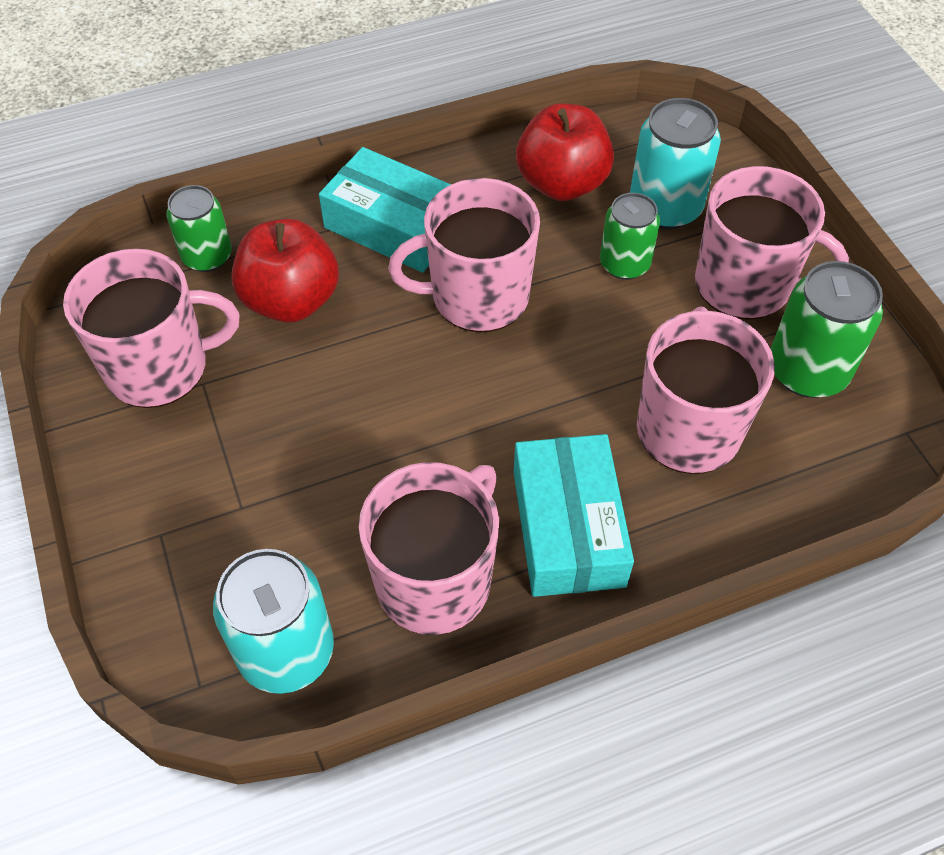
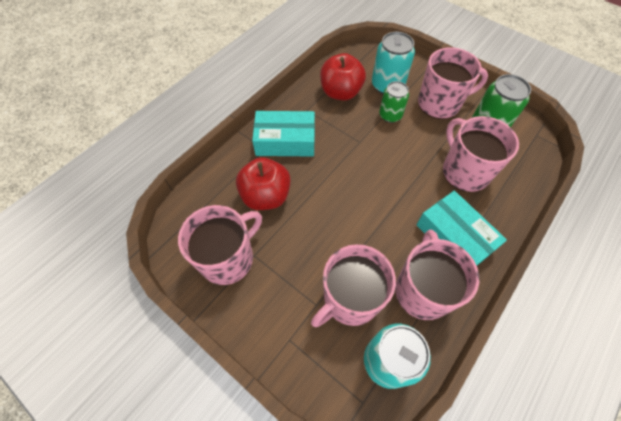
camera: 30 degrees left, 5 degrees up
green can [166,185,232,272] -> none
pink mug [388,178,540,332] -> pink mug moved to [311,244,396,327]

